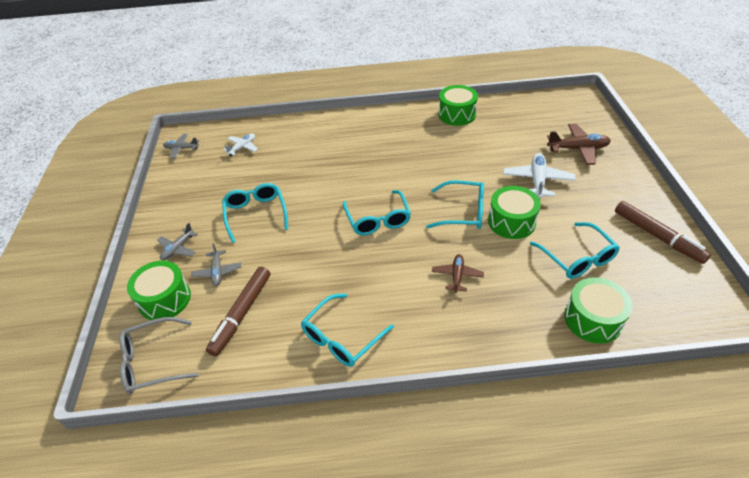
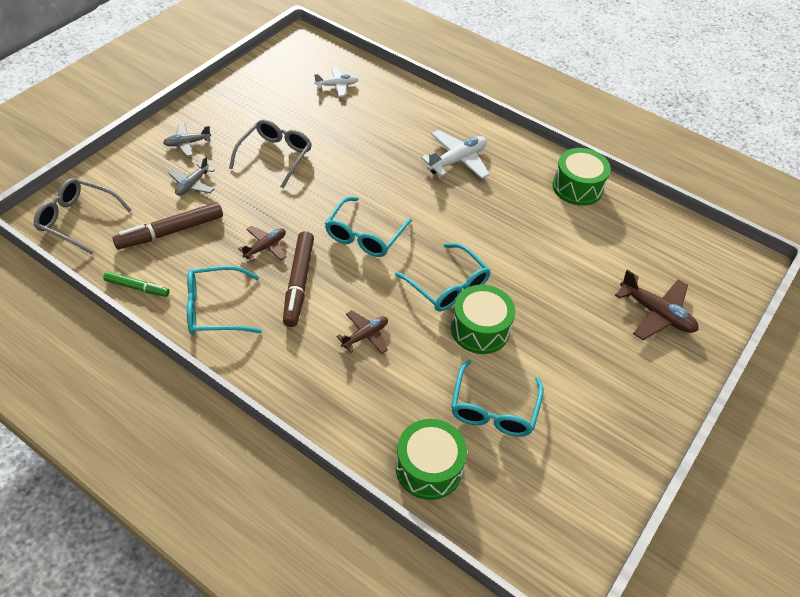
camera: 35 degrees right, 5 degrees up
green drum [127,261,191,320] -> none
grey plane [163,134,199,158] -> none
turquoise glasses [222,183,288,243] -> grey glasses [229,120,312,188]
white plane [503,153,576,199] -> white plane moved to [421,130,490,179]
brown marker [615,201,711,264] -> brown marker moved to [283,231,314,327]
none -> green marker [103,272,170,297]
none -> brown plane [238,226,286,261]

